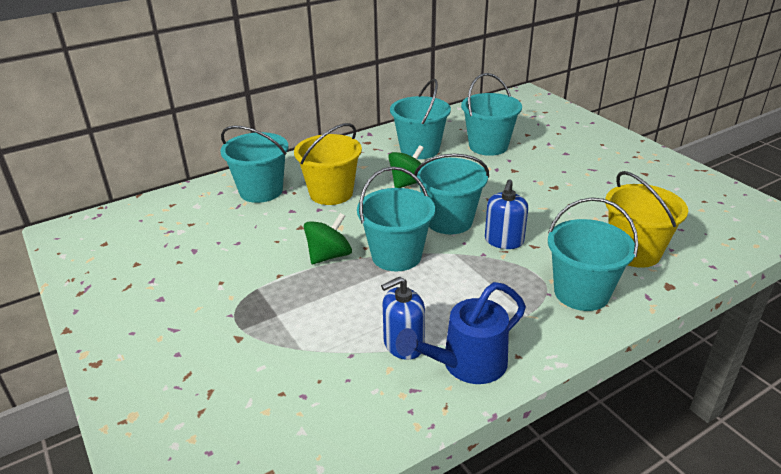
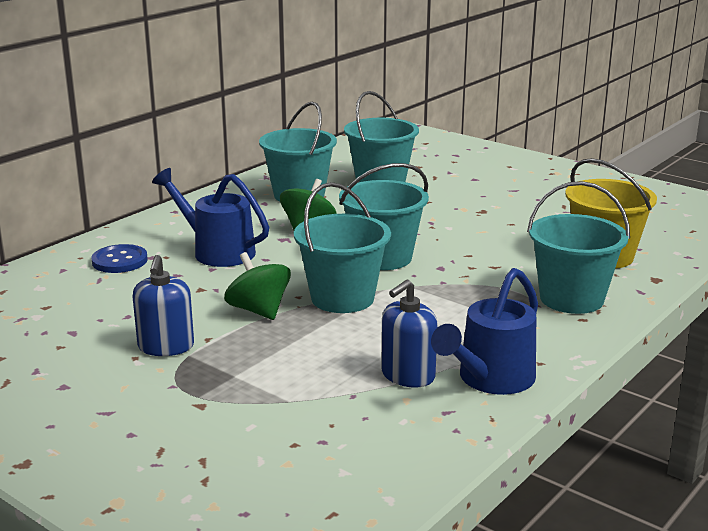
camera: 20 degrees left, 10 degrees down
turquoise bucket [220,126,289,203] -> blue button [91,244,148,273]
yellow bucket [294,123,362,205] -> blue watering can [152,168,269,267]
green spinning top [304,213,352,264] -> green spinning top turned 60 degrees counterclockwise [224,252,291,320]
blue soap dispenser [485,180,528,249] -> blue soap dispenser moved to [133,255,194,356]

